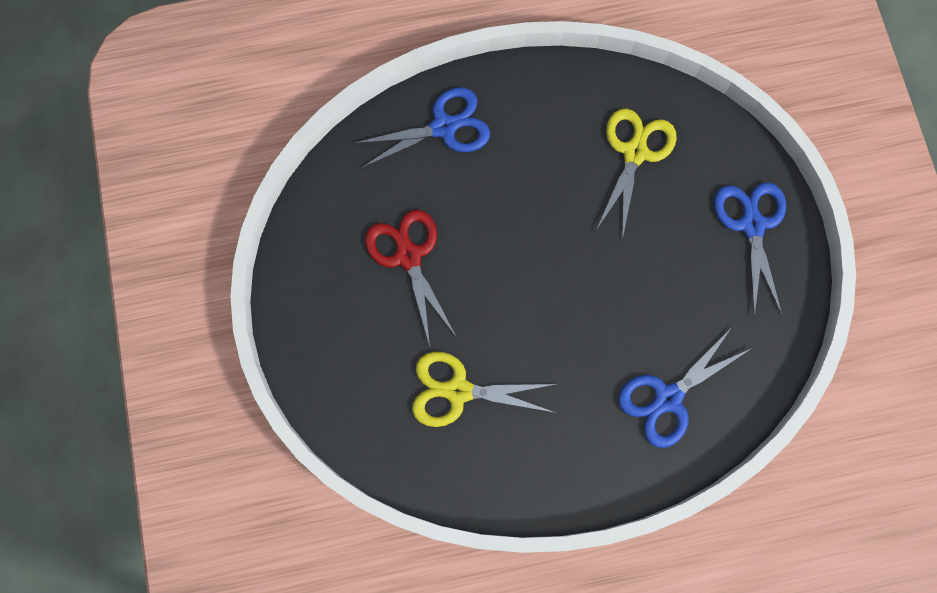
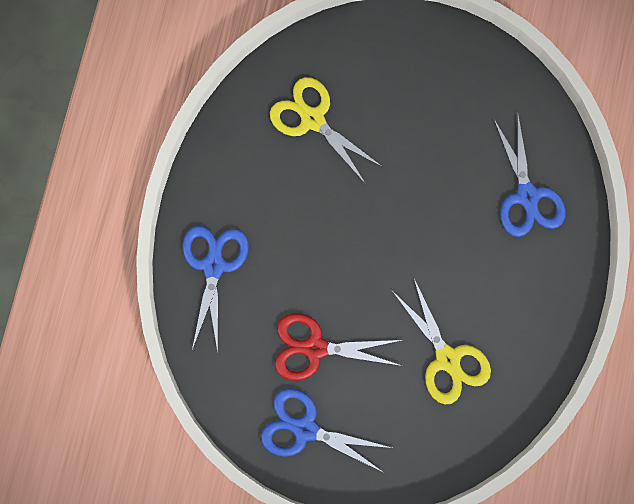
camera: 65 degrees left, 5 degrees up
yellow scissors [412,352,557,427] -> yellow scissors turned 60 degrees counterclockwise [392,277,491,404]
blue scissors [714,182,786,317] -> blue scissors moved to [261,388,392,473]

